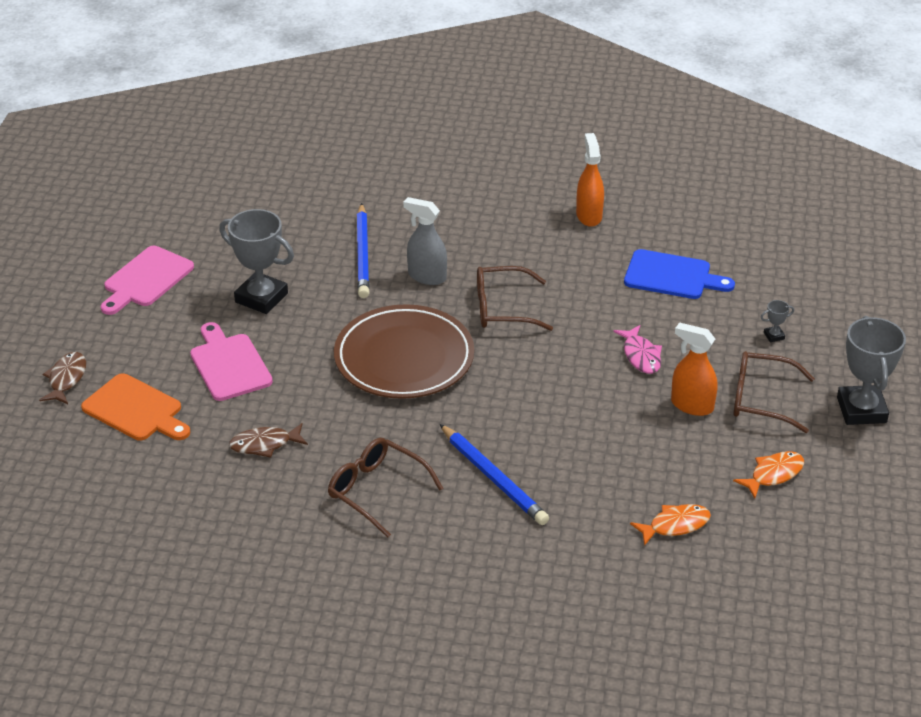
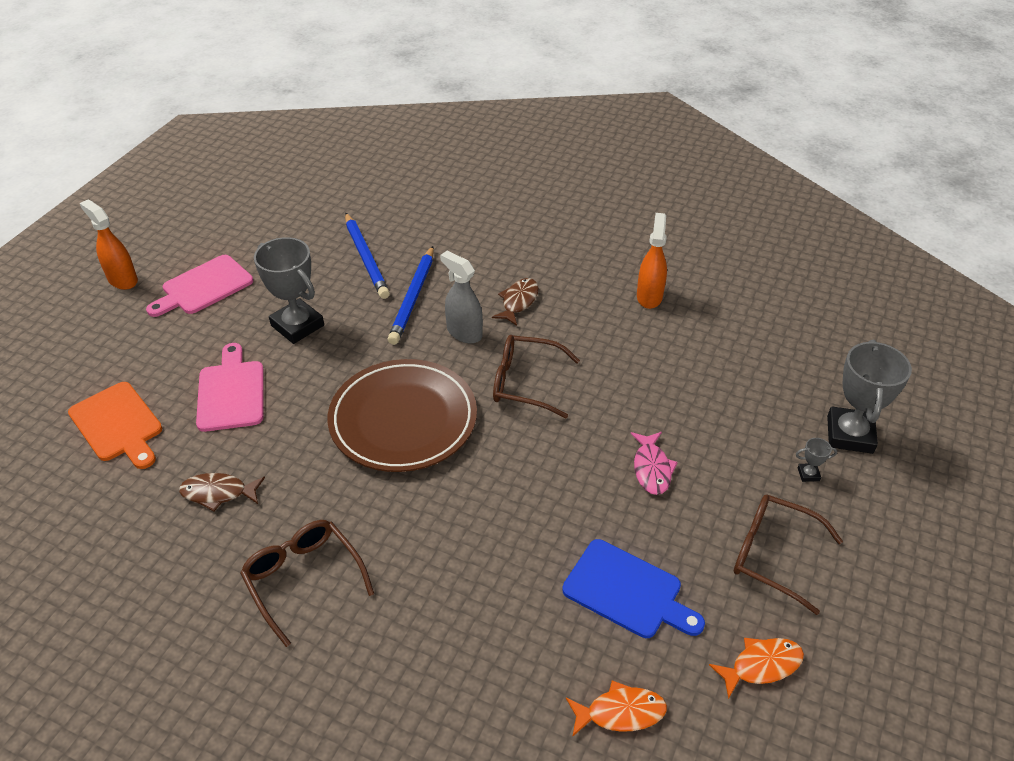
camera: 15 degrees right, 5 degrees up
brown fish [39,352,86,404] -> brown fish moved to [492,278,539,326]
blue pencil [440,424,549,525] -> blue pencil moved to [345,213,390,299]
blue cutting board [624,249,735,299] -> blue cutting board moved to [562,539,705,638]
orange spray bottle [671,322,718,416] -> orange spray bottle moved to [80,200,138,290]
grey trophy [837,316,906,425] -> grey trophy moved to [827,340,912,454]

